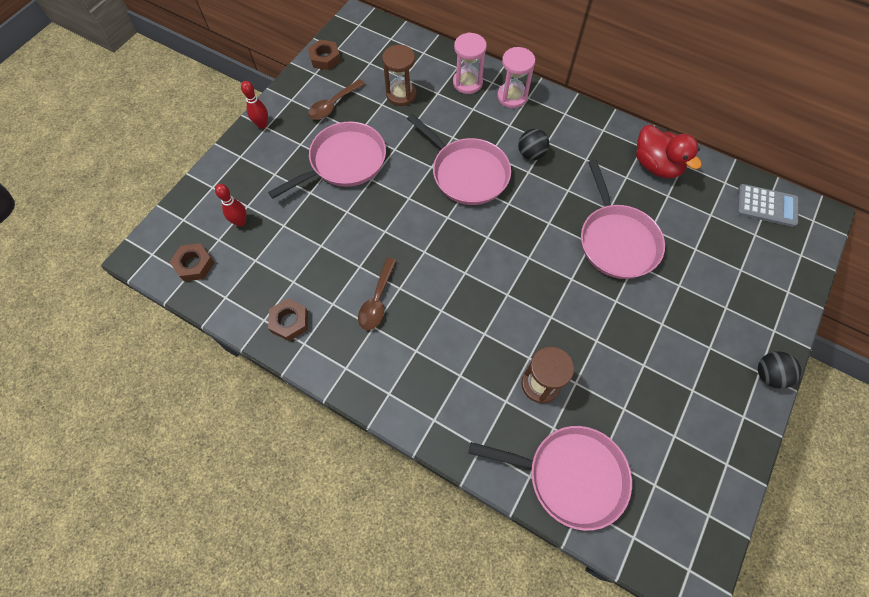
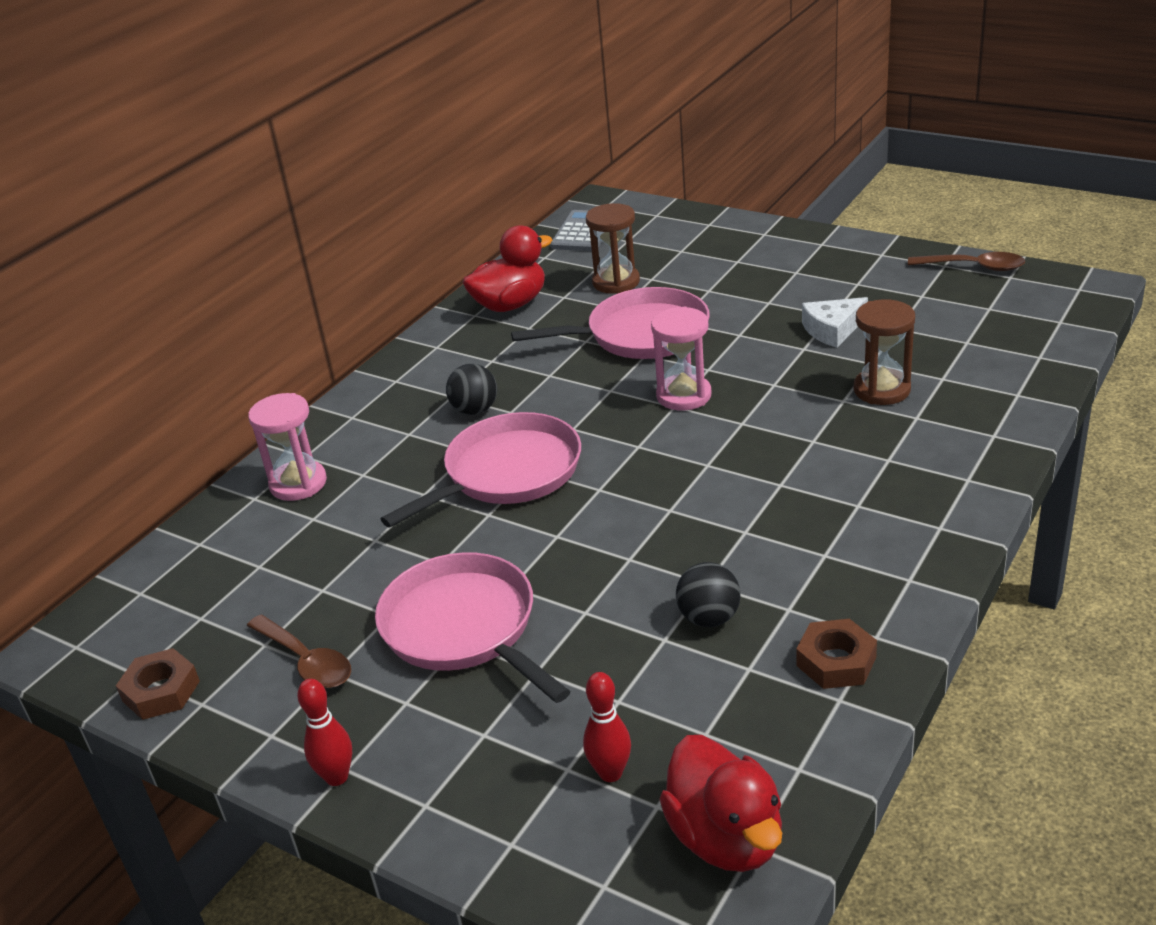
camera: 85 degrees left, 30 degrees down
brown nut [170,243,214,281] -> red duck [660,735,782,872]
brown spoon [358,257,397,330] -> brown spoon moved to [908,252,1025,271]
brown hourglass [382,45,417,106] -> brown hourglass moved to [586,203,640,294]
pink pan [469,426,632,531] -> none
pink hourglass [497,47,535,108] -> pink hourglass moved to [651,307,711,411]
black ball [758,351,801,389] -> black ball moved to [676,562,741,627]
none -> white cheese [802,297,868,348]

